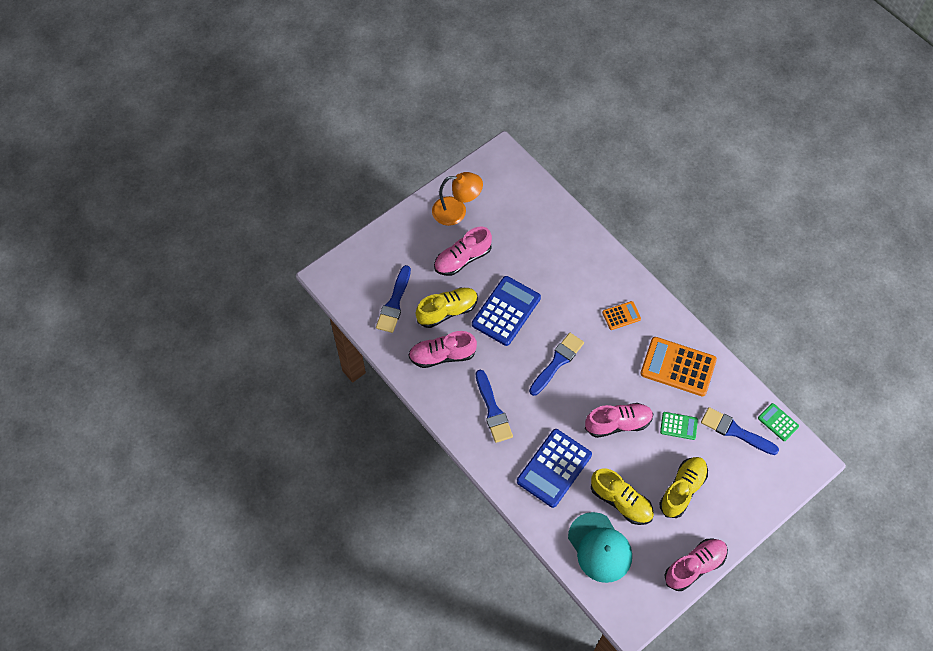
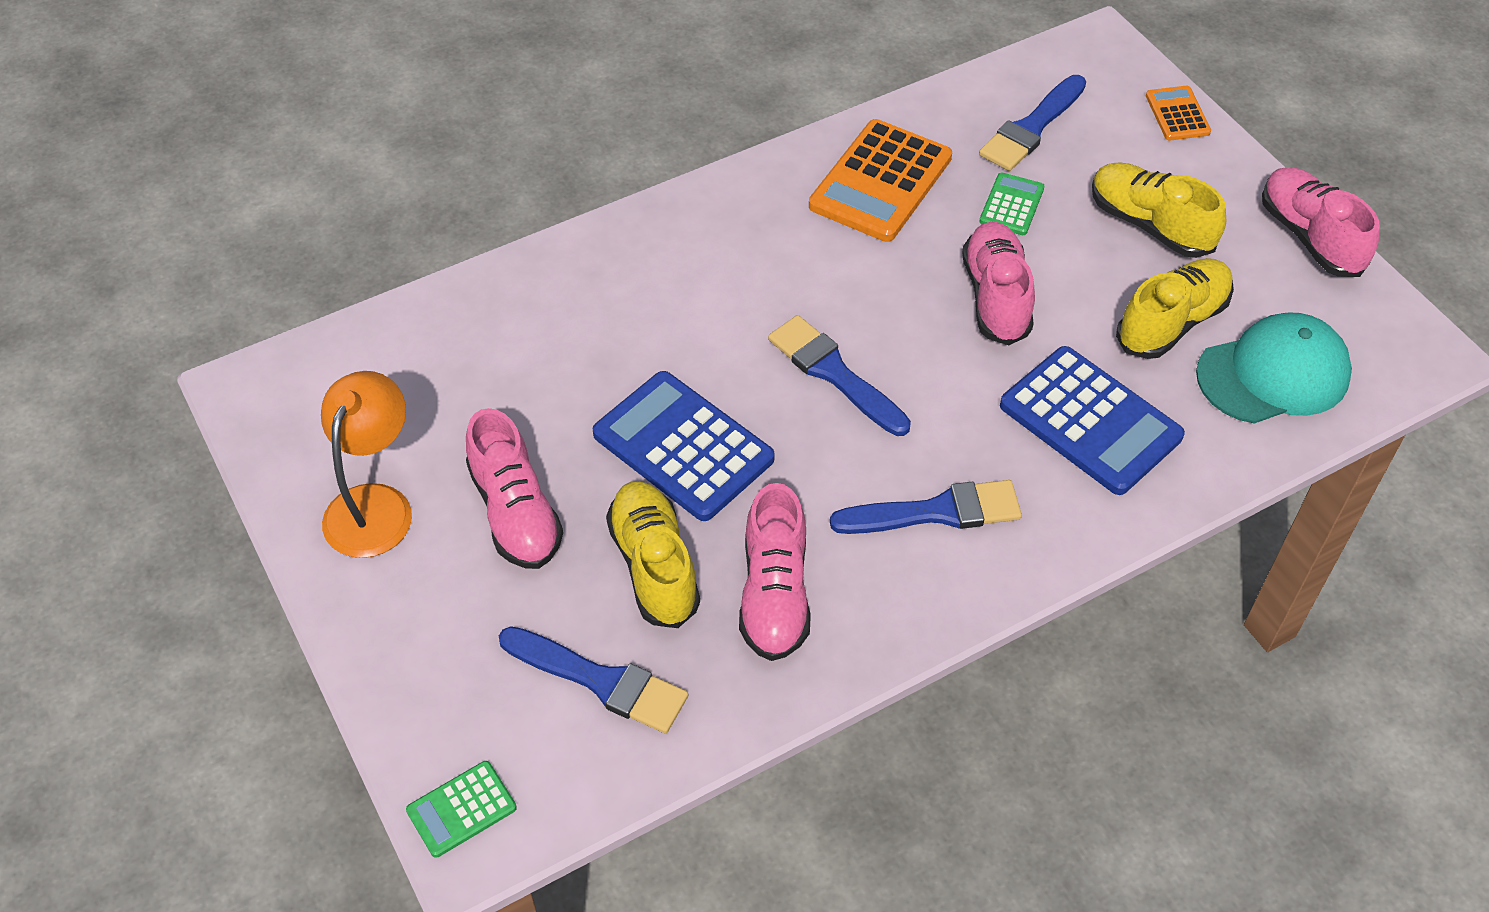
camera: 80 degrees left, 10 degrees down
orange calculator [602,301,641,330] -> orange calculator moved to [1146,86,1211,141]
green calculator [758,403,799,441] -> green calculator moved to [406,761,517,858]

